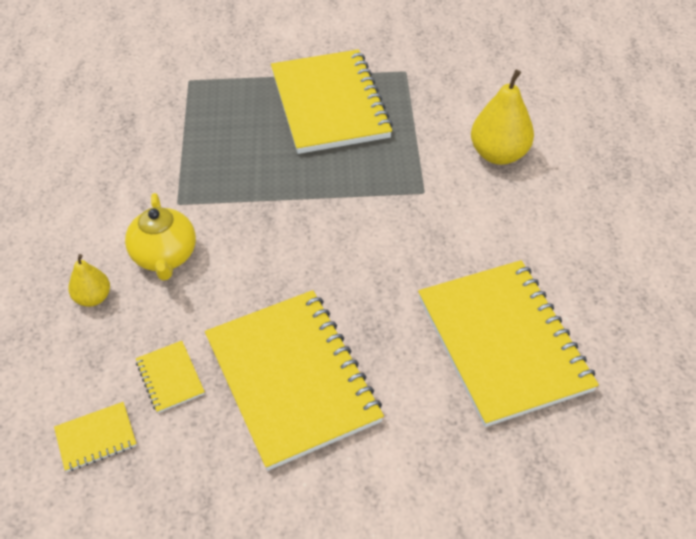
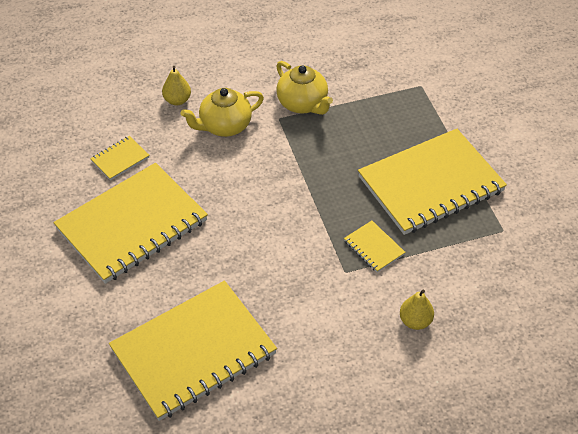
camera: 75 degrees right, 0 degrees up
yellow notebook [54,402,137,472] -> yellow notebook moved to [344,221,405,272]
yellow pear [471,70,534,165] -> yellow pear [400,290,434,330], size x0.57
none -> yellow teapot [276,61,333,115]

